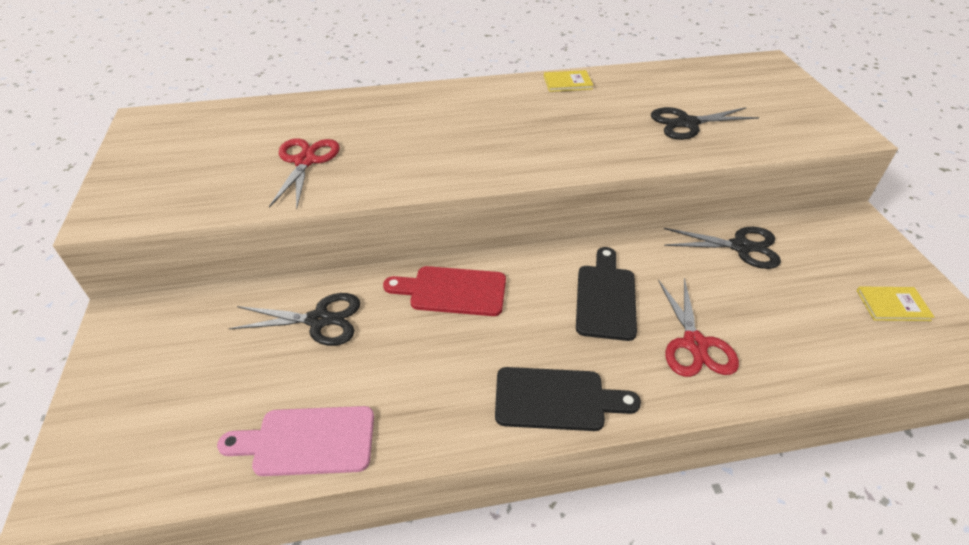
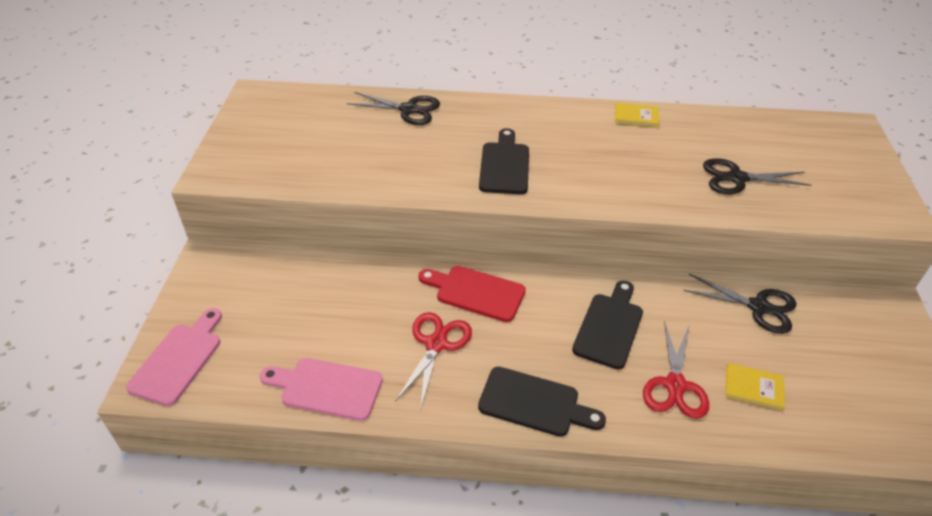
camera: 15 degrees right, 0 degrees up
black scissors [229,293,360,346] -> black scissors moved to [347,92,440,125]
red scissors [269,138,340,209] -> red scissors moved to [395,312,472,407]
yellow book [857,287,935,321] -> yellow book moved to [725,363,785,411]
none -> pink cutting board [126,308,222,406]
none -> black cutting board [479,128,529,194]

